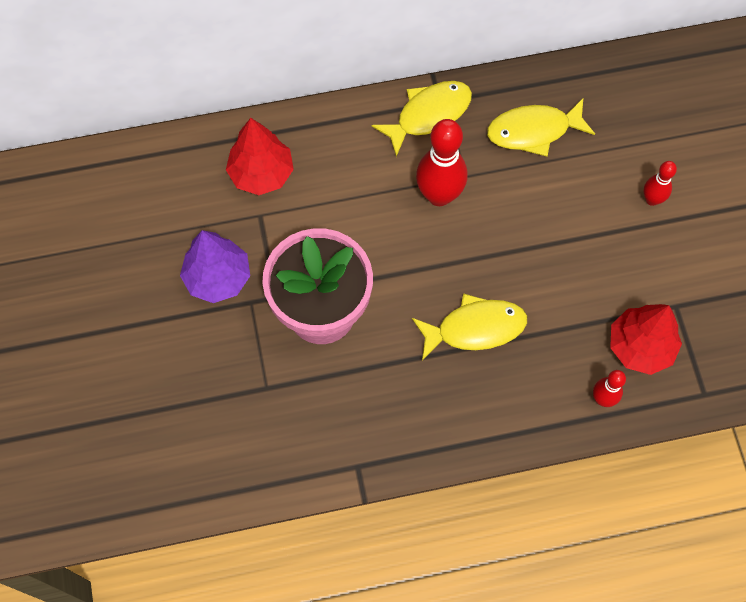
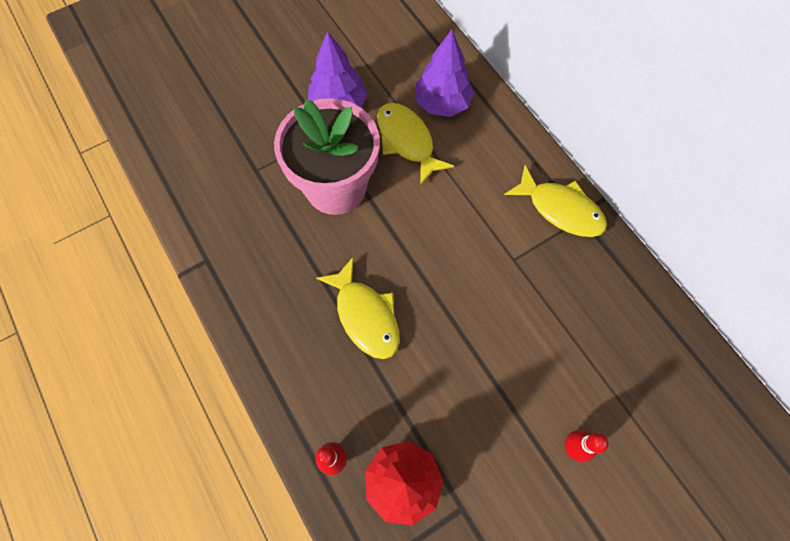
camera: 70 degrees right, 0 degrees up
red tree [226,118,294,195] -> purple tree [415,29,474,117]
red bowling pin [416,119,467,206] -> none
yellow fish [487,99,595,156] -> yellow fish moved to [377,103,454,186]

